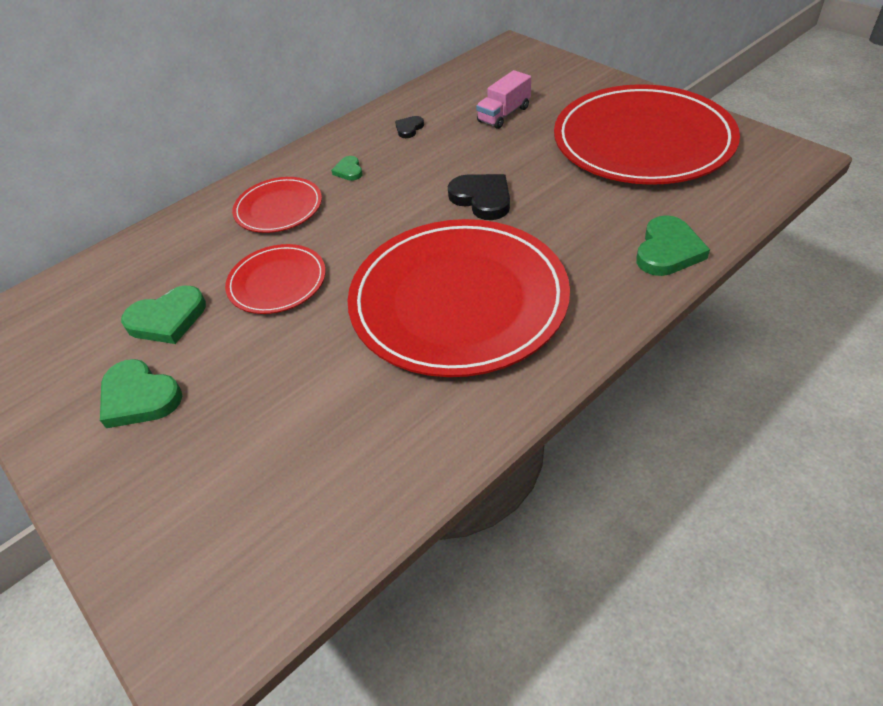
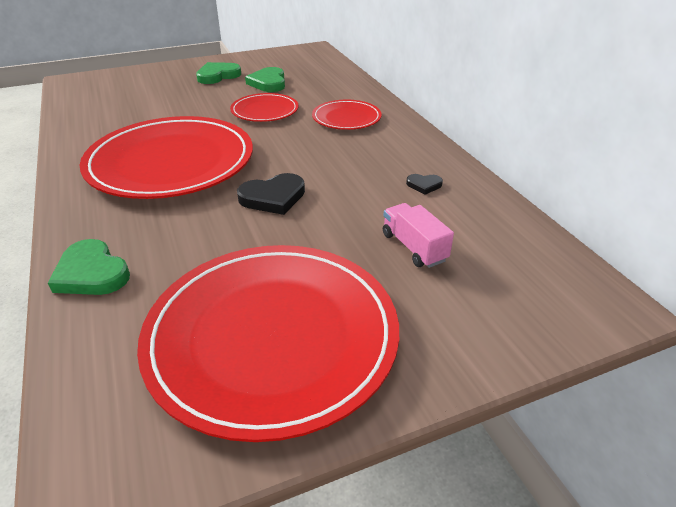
camera: 105 degrees right, 10 degrees down
green heart [331,156,363,181] -> none
black heart [395,116,424,138] -> black heart turned 135 degrees clockwise [406,174,443,195]

